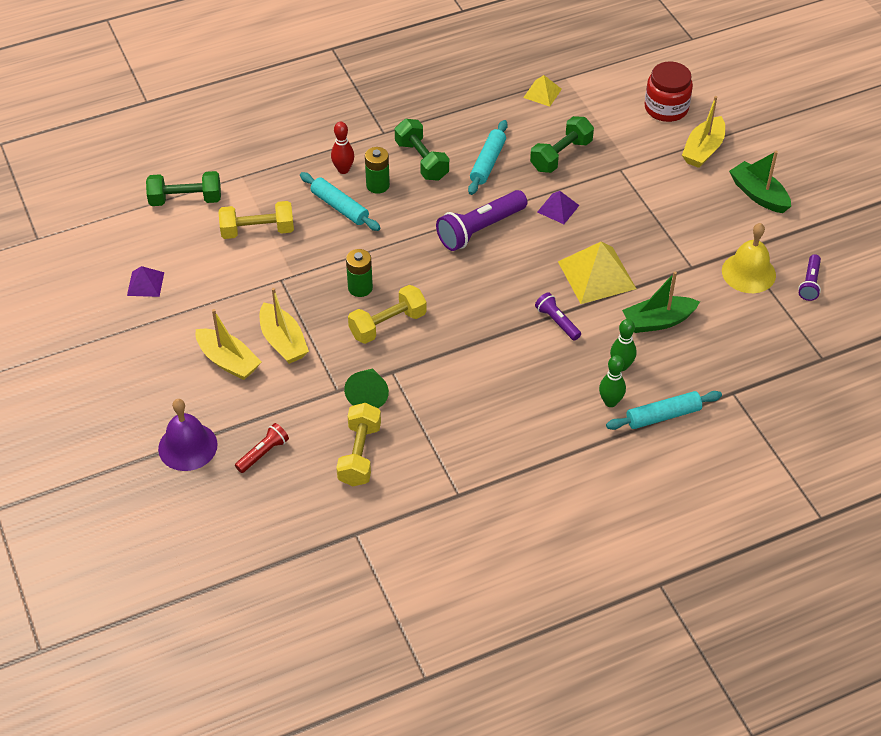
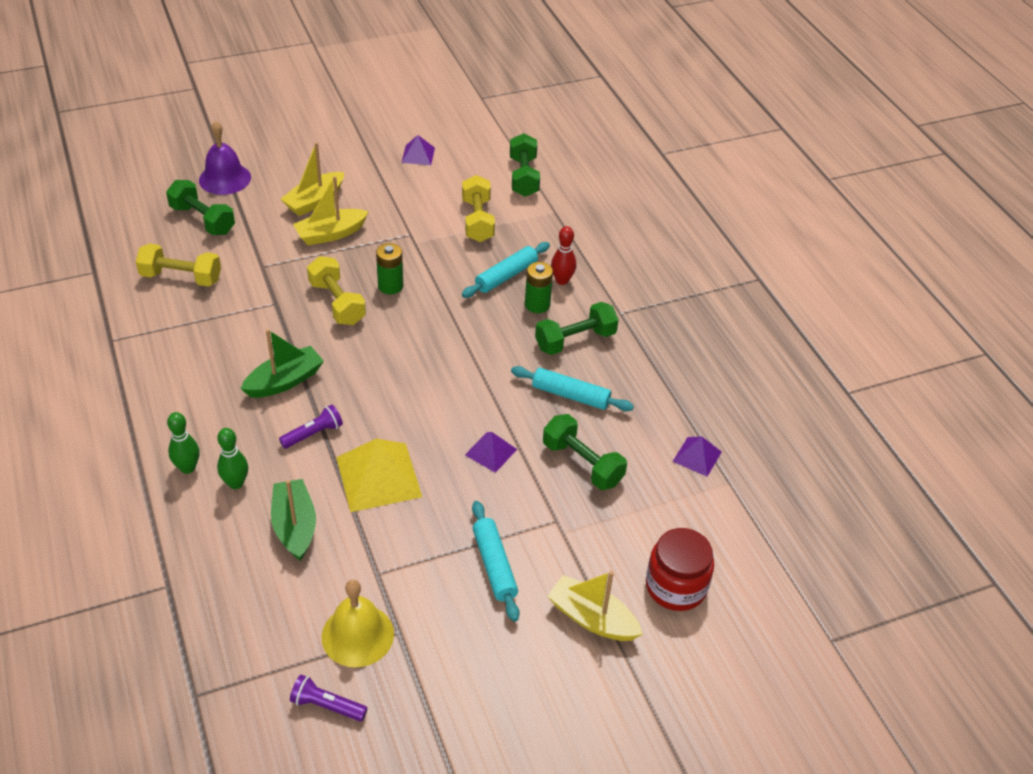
camera: 90 degrees right, 5 degrees down
red flashlight [235,423,289,473] -> green dumbbell [166,180,235,235]
green cone [344,368,389,408] -> none
purple flashlight [436,190,527,251] -> none
yellow pyramid [523,75,562,107] -> purple pyramid [673,436,722,477]
turquoise rolling pin [606,391,722,430] -> turquoise rolling pin moved to [472,501,520,622]
green boat [729,151,791,213] -> green boat moved to [241,329,324,398]

